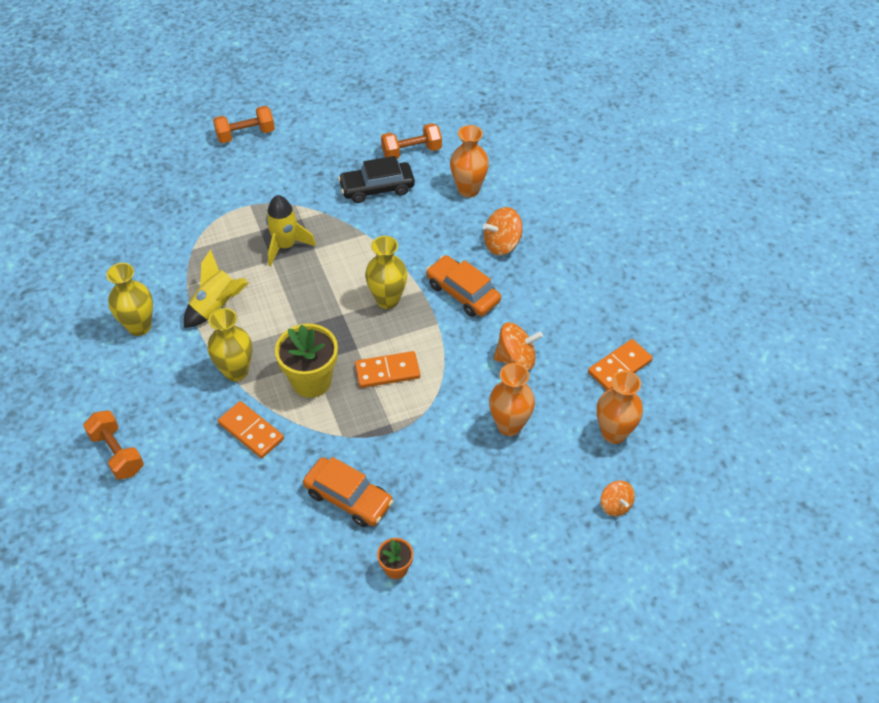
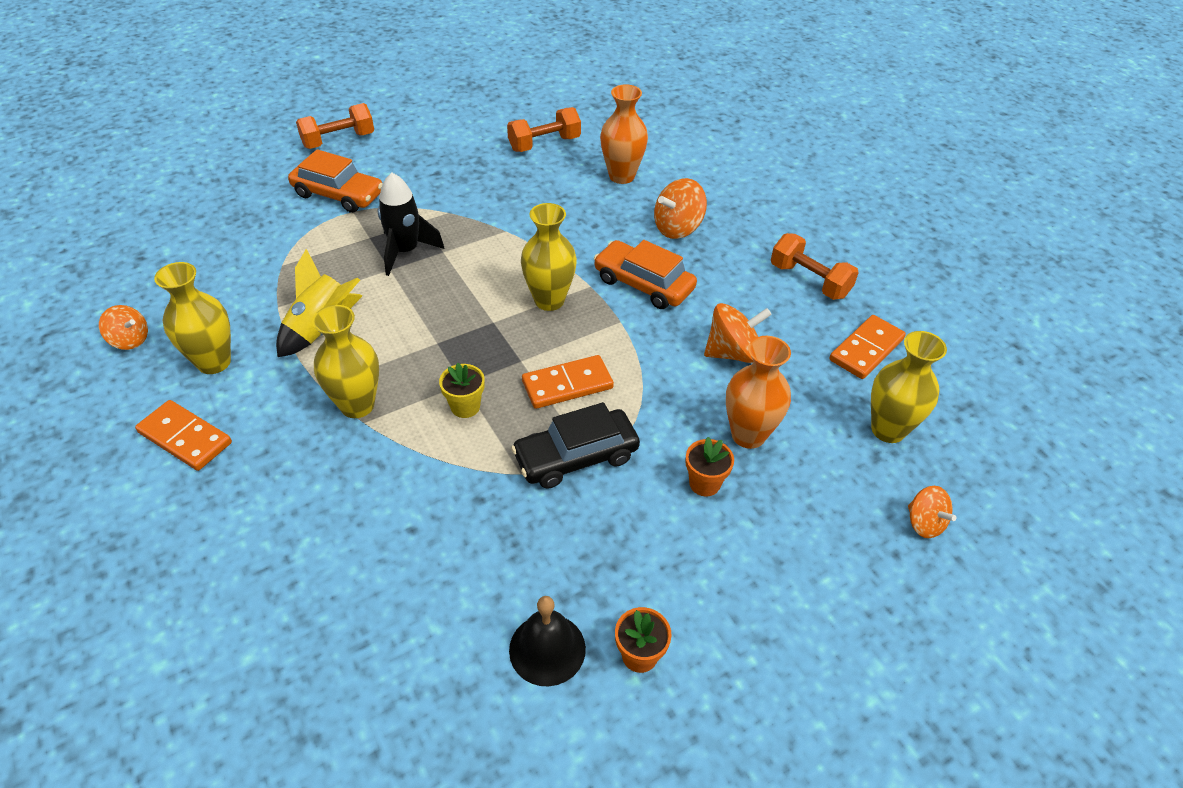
camera: 10 degrees left, 5 degrees down
orange dumbbell [83,410,144,480] -> orange dumbbell moved to [771,233,859,300]
orange domino [218,401,284,458] -> orange domino moved to [135,400,232,471]
yellow rocket [266,195,316,266] -> black rocket [377,172,444,276]
yellow flower pot [275,324,338,398] -> yellow flower pot [439,363,485,418], size x0.52
orange car [303,457,394,527] -> orange car moved to [288,149,383,213]
black car [338,156,415,203] -> black car moved to [511,402,640,489]
orange vase [597,371,643,444] -> yellow vase [871,331,947,443]
none -> orange spinning top [99,305,148,350]
none -> black bell [509,596,586,686]
none -> orange flower pot [685,437,734,496]

